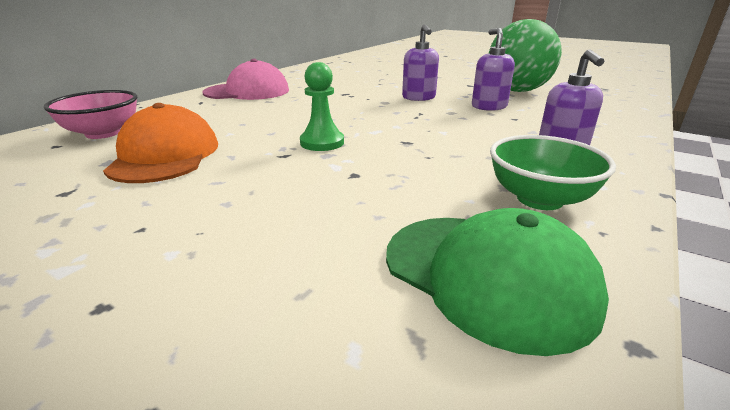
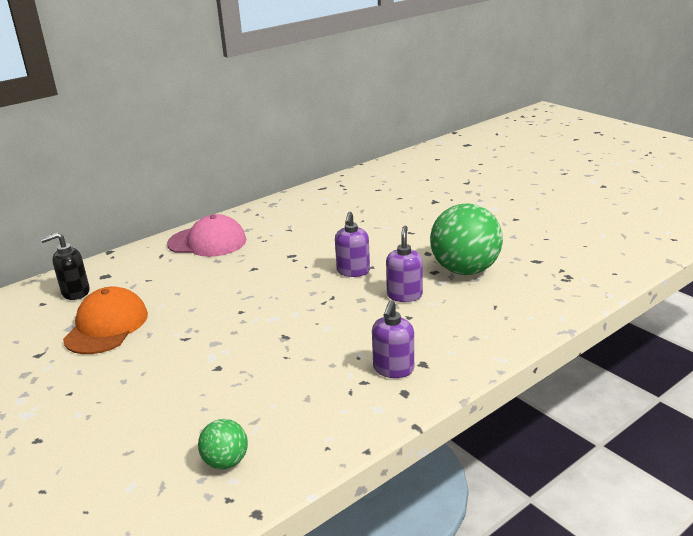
camera: 20 degrees right, 0 degrees up
pink bowl [44,90,137,139] -> black soap dispenser [41,233,90,300]
green pawn [300,62,344,151] -> none
green cap [386,208,609,356] -> green ball [198,419,248,469]
green bowl [490,135,616,210] -> none

